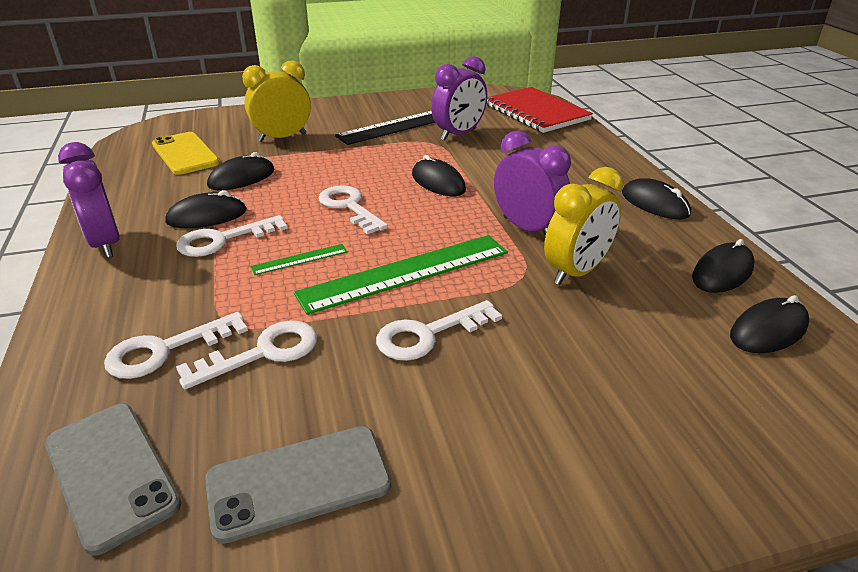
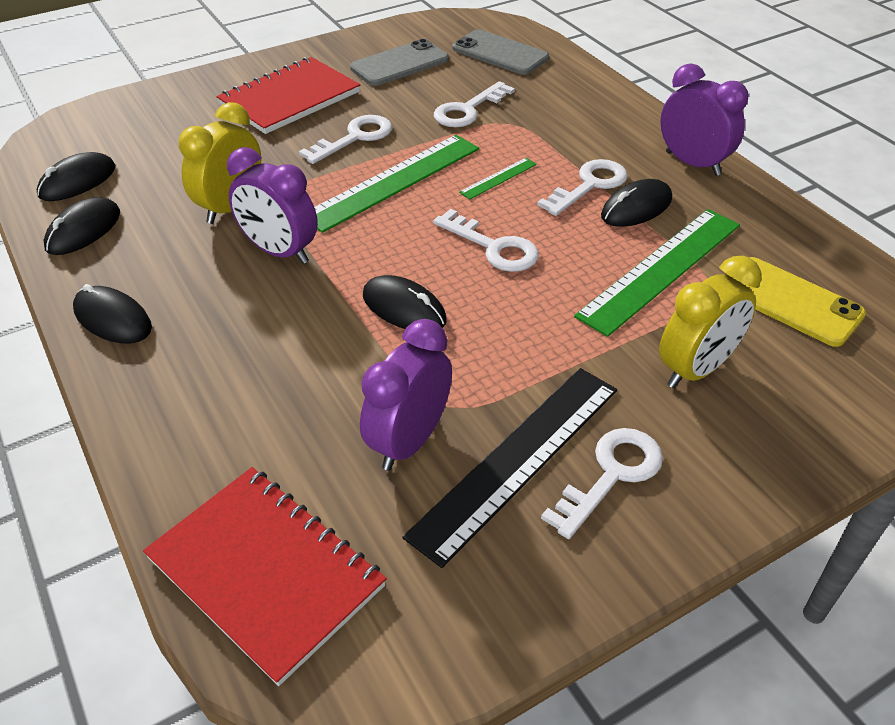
camera: 165 degrees right, 10 degrees up
white key [104,312,248,379] -> white key moved to [541,428,663,539]
black mouse [207,152,274,191] -> green ruler [574,209,740,337]
none -> red notebook [216,57,361,134]

